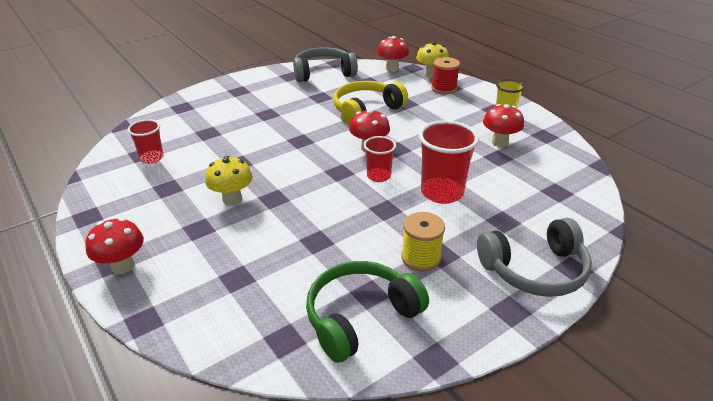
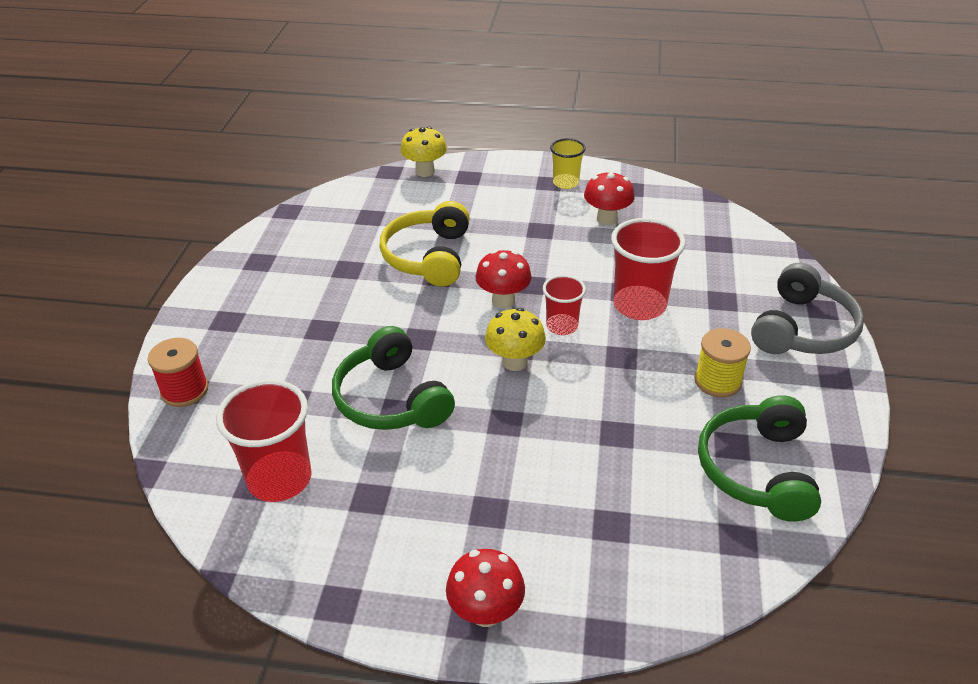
camera: 45 degrees left, 5 degrees up
red cup [128,119,164,164] -> red cup [216,379,312,502], size x1.71
yellow mushroom [205,156,253,205] -> yellow mushroom moved to [485,308,546,371]
grey headphones [293,47,358,82] -> none
red mushroom [377,36,409,72] -> none
red spool [431,57,460,94] -> red spool moved to [148,338,208,407]
none -> green headphones [332,326,455,430]

